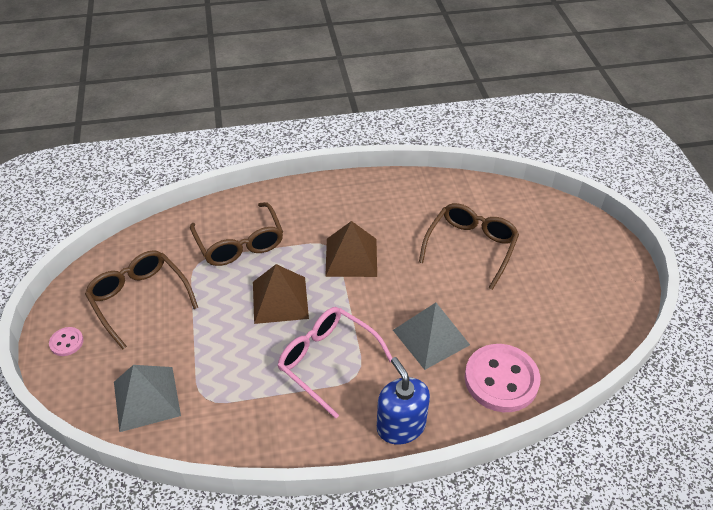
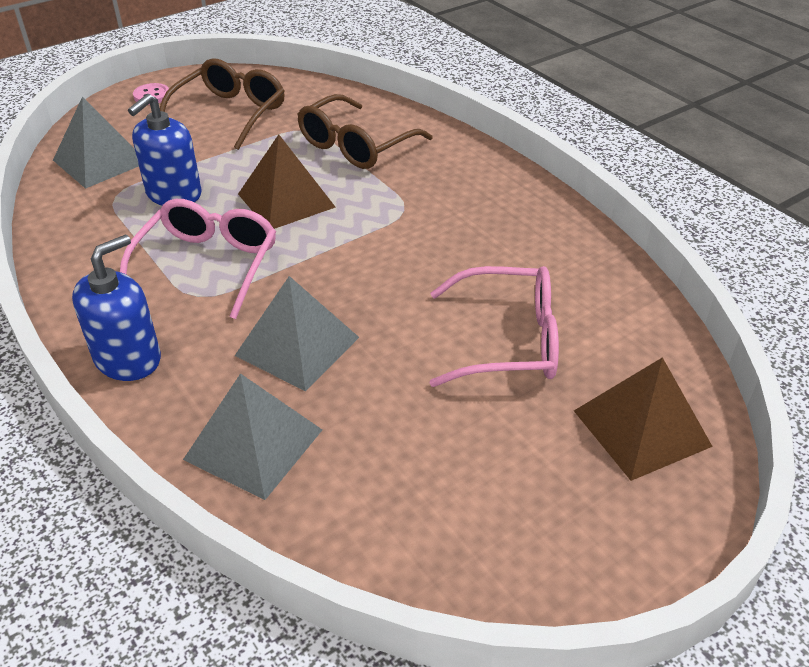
camera: 65 degrees right, 5 degrees down
brown pyramid [325,221,377,277] -> brown pyramid moved to [574,357,713,481]
brown glasses [419,203,519,290] -> pink glasses [430,266,559,387]
pink button [465,344,540,412] -> grey pyramid [183,373,322,500]
none -> blue soap dispenser [128,94,202,206]

